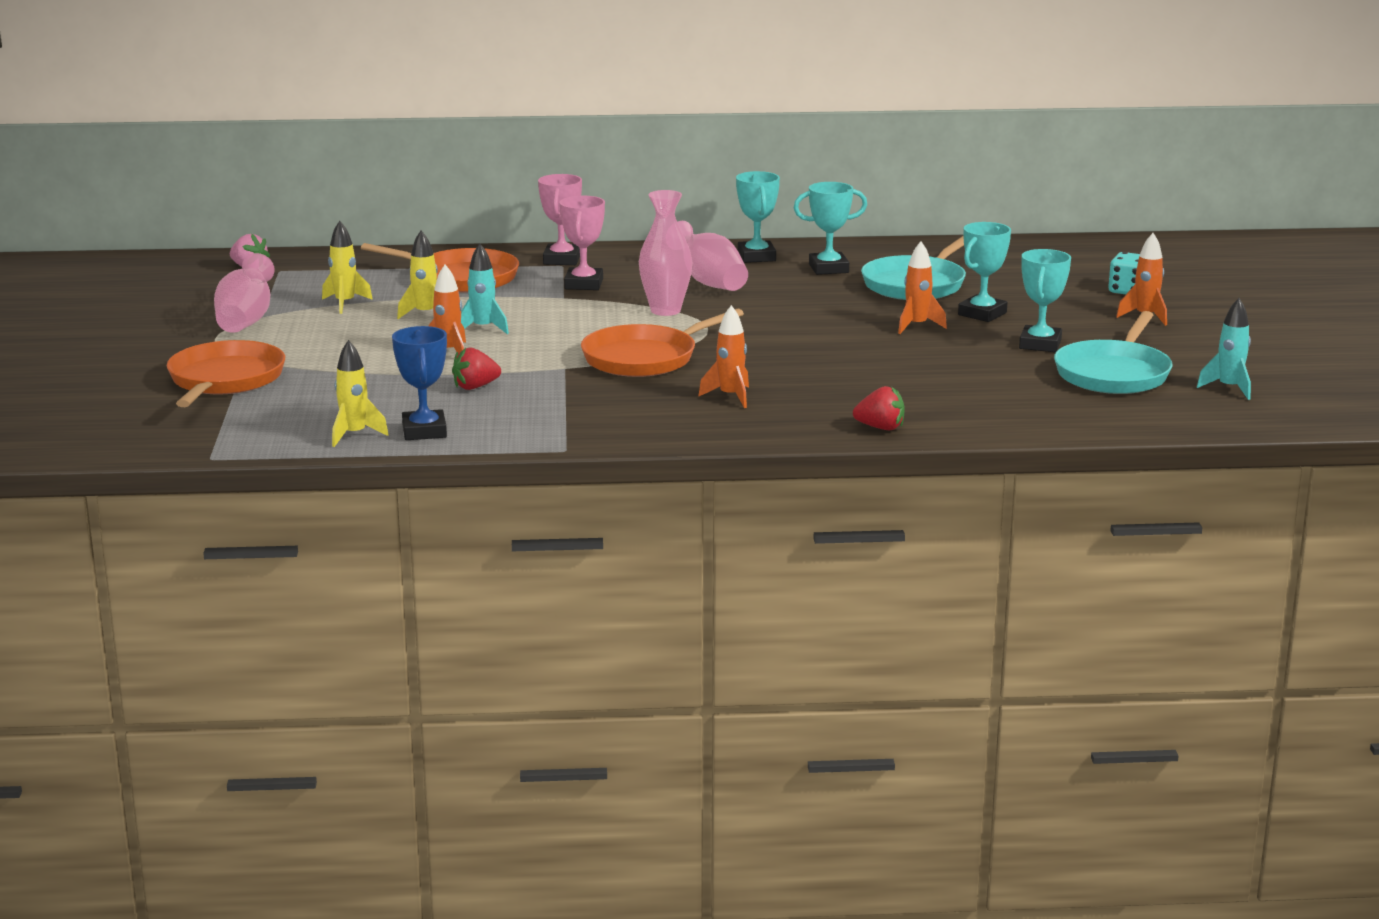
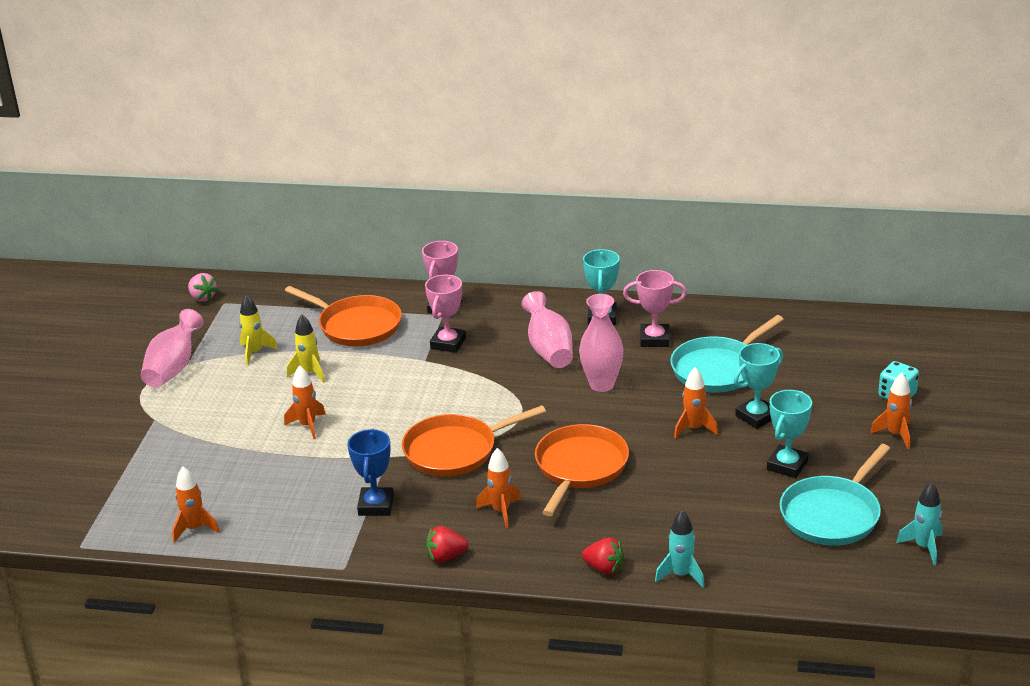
camera: 15 degrees right, 10 degrees up
orange pan [167,340,285,407] -> orange pan moved to [535,424,629,516]
yellow rocket [332,340,389,447] -> orange rocket [172,467,220,543]
blue trophy [392,326,447,440] -> blue trophy moved to [347,429,394,516]
red strawberry [452,347,501,390] -> red strawberry moved to [426,526,468,563]
turquoise rocket [461,244,509,334] -> turquoise rocket moved to [655,510,704,588]
pink vase [639,190,692,316] -> pink vase moved to [579,294,624,392]
turquoise trophy [794,182,867,275] -> pink trophy [623,270,687,347]

